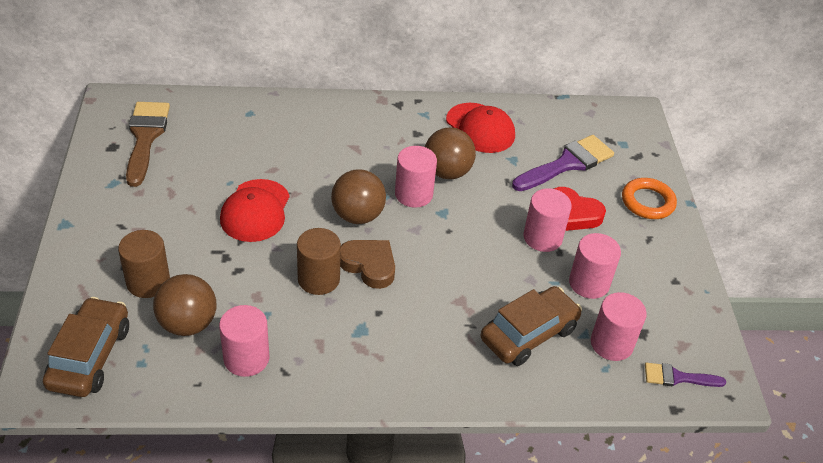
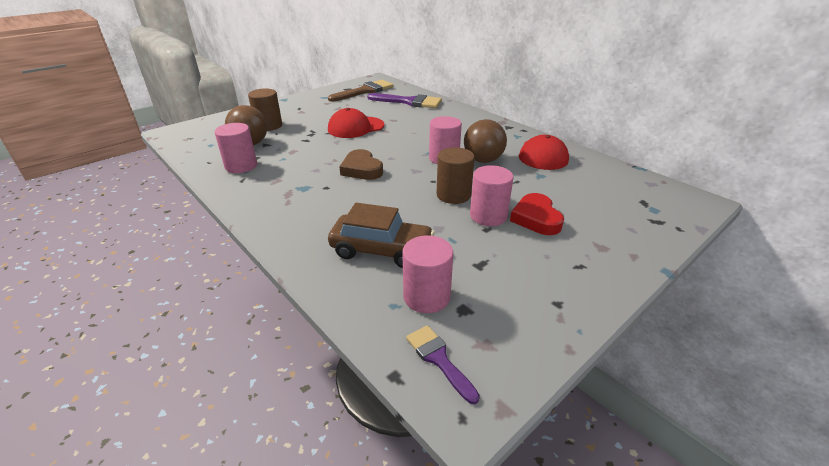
camera: 55 degrees right, 10 degrees down
brown car [43,297,129,397] -> none
brown cylinder [297,228,341,295] -> brown cylinder moved to [437,147,475,204]
brown ball [331,169,386,224] -> none
brown heart [340,240,395,289] -> brown heart turned 150 degrees clockwise [339,149,383,180]
purple brush [512,135,614,191] -> purple brush moved to [367,93,442,108]
pink cylinder [569,233,621,299] -> none
orange ring [622,178,677,219] -> none

